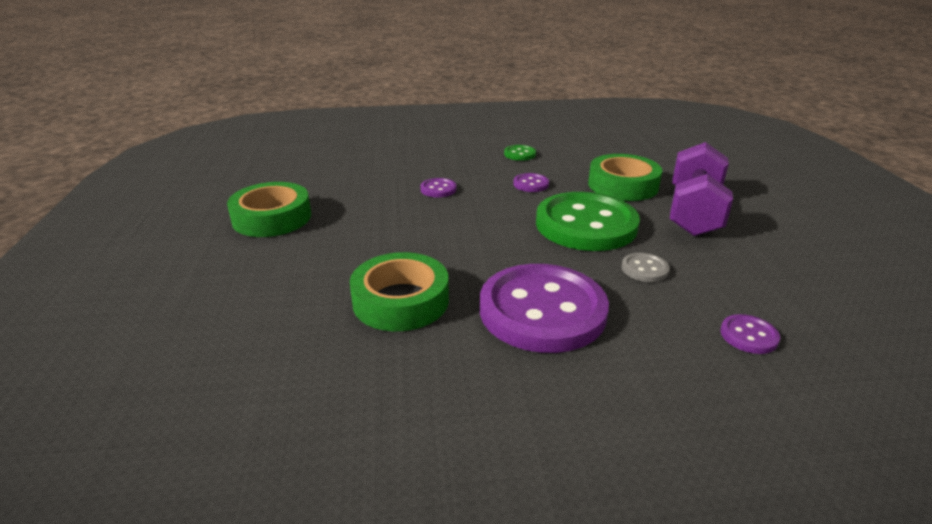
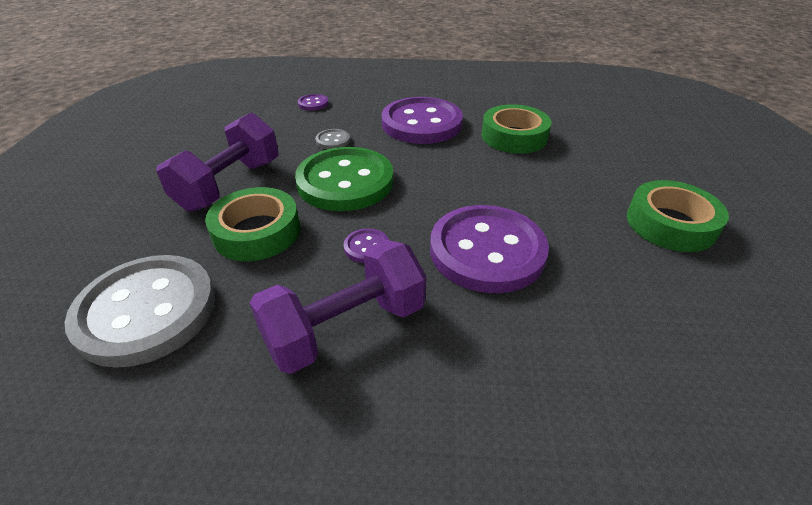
camera: 170 degrees left, 10 degrees up
purple button [420,178,457,198] -> purple button [430,205,549,293], size x2.49
green button [504,145,536,161] -> purple dumbbell [250,240,426,374]
none -> grey button [64,255,215,368]

